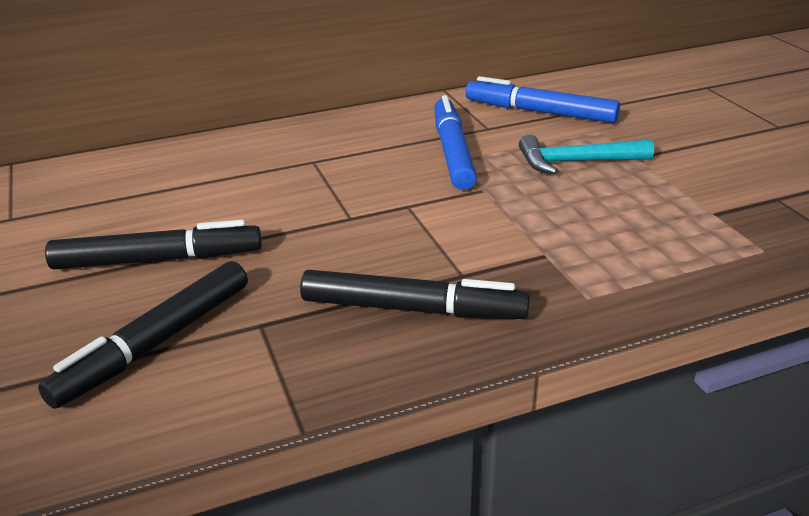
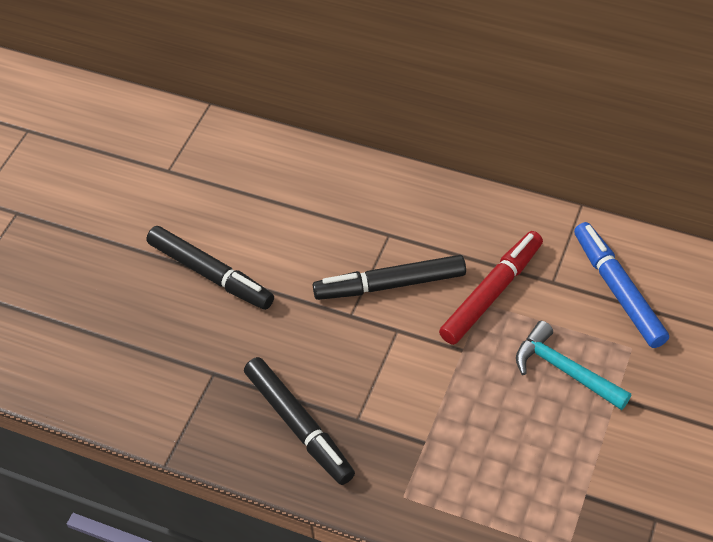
camera: 45 degrees right, 20 degrees up
black marker [38,261,248,409] -> black marker moved to [313,255,466,300]
blue marker [434,95,477,190] -> red marker [439,231,543,345]

